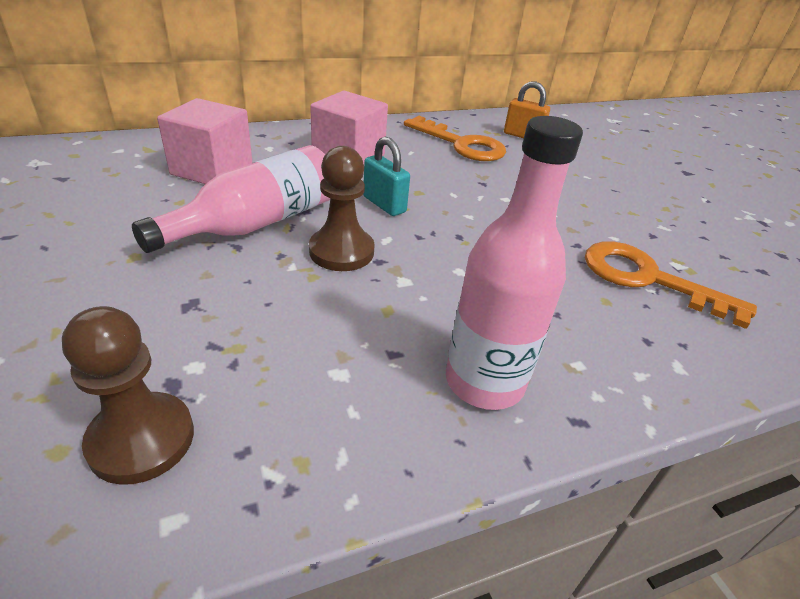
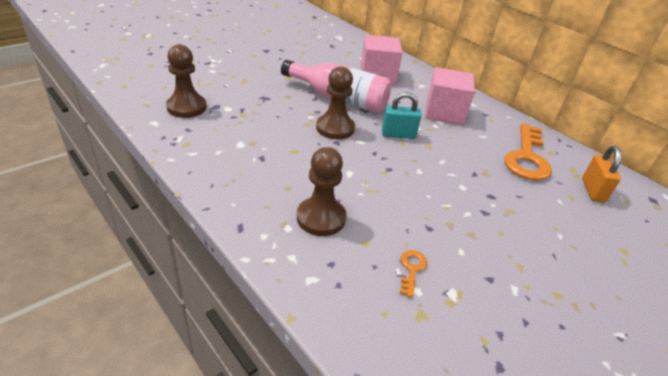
camera: 70 degrees right, 0 degrees up
turquoise padlock [363,137,410,216] -> turquoise padlock turned 60 degrees clockwise [382,92,422,139]
pink bottle [446,116,583,410] -> none
orange key [585,241,757,329] -> orange key [399,250,427,298], size x0.44
none -> brown pawn [297,147,346,236]

